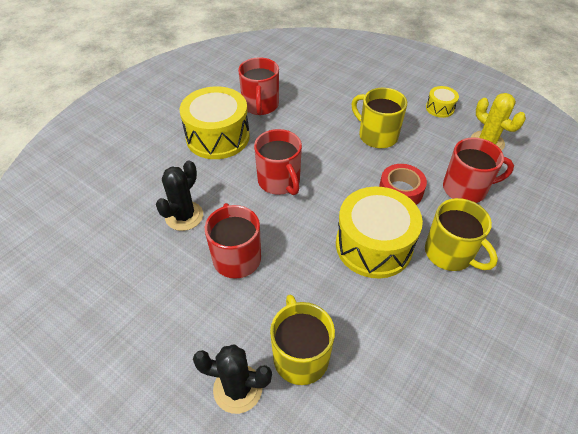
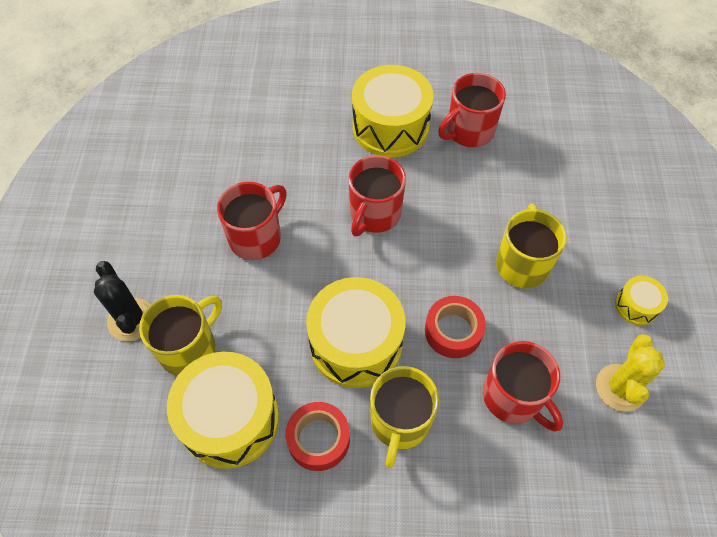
camera: 55 degrees right, 10 degrees up
black cactus [156,160,203,231] -> none
none -> yellow drum [167,352,279,469]
none -> red tape [286,402,350,471]

